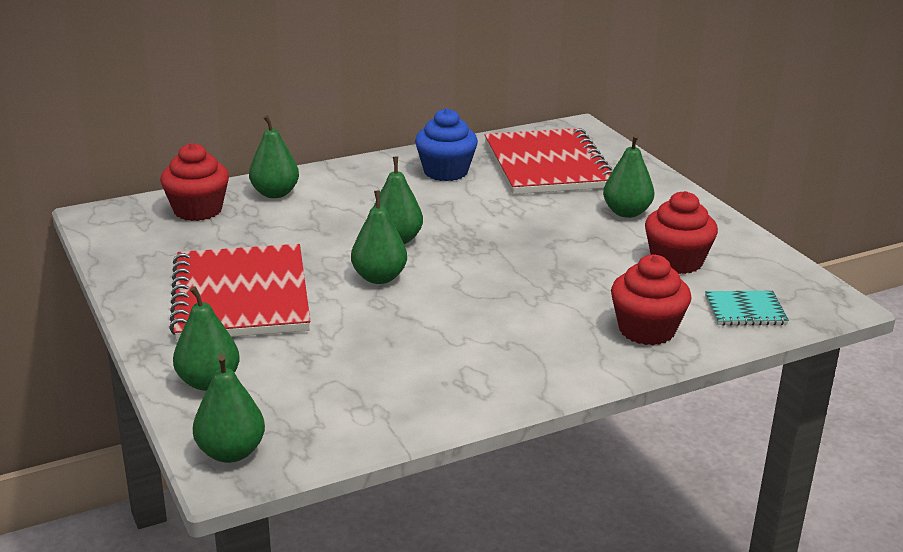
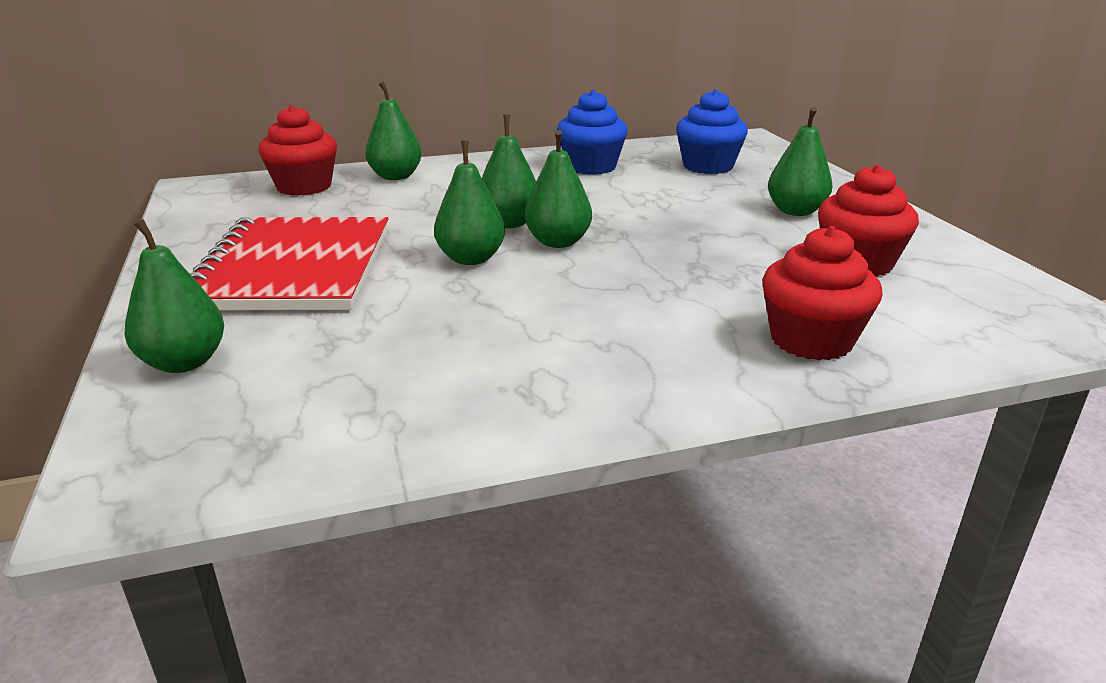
camera: 10 degrees right, 0 degrees up
green pear [193,354,265,463] -> green pear moved to [525,130,592,248]
red notebook [485,128,612,194] -> blue cupcake [676,89,748,174]
turquoise notebook [705,291,789,326] -> none

